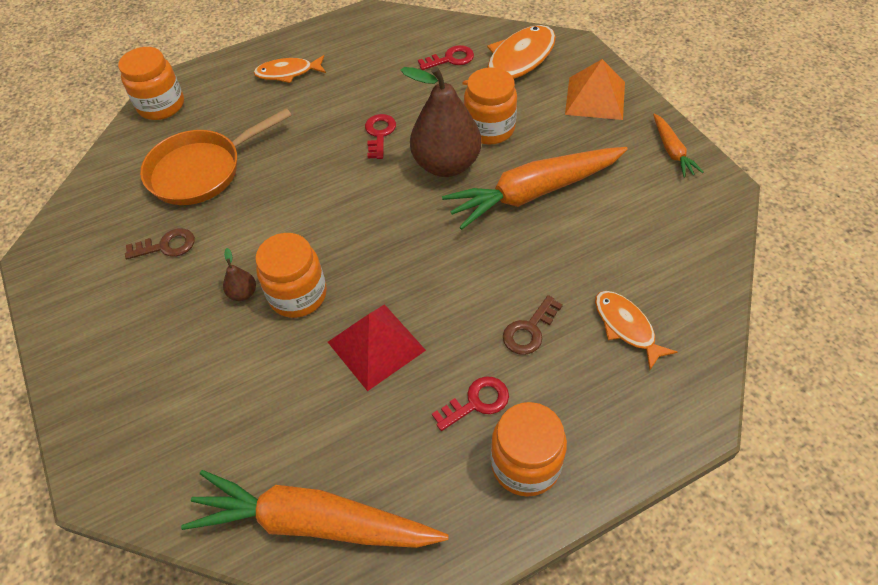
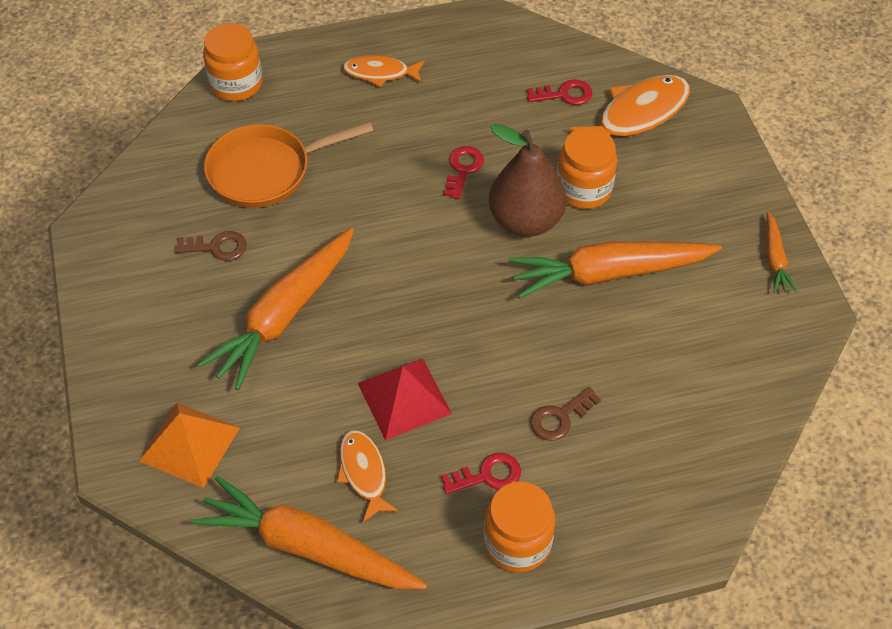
camera: 10 degrees right, 0 degrees up
brown pear [223,248,256,301] -> orange carrot [198,228,354,390]
orange jar [255,233,327,318] -> none
orange pyramid [565,59,625,120] -> orange pyramid moved to [139,403,240,488]
orange fish [595,291,677,370] -> orange fish moved to [337,430,399,522]

